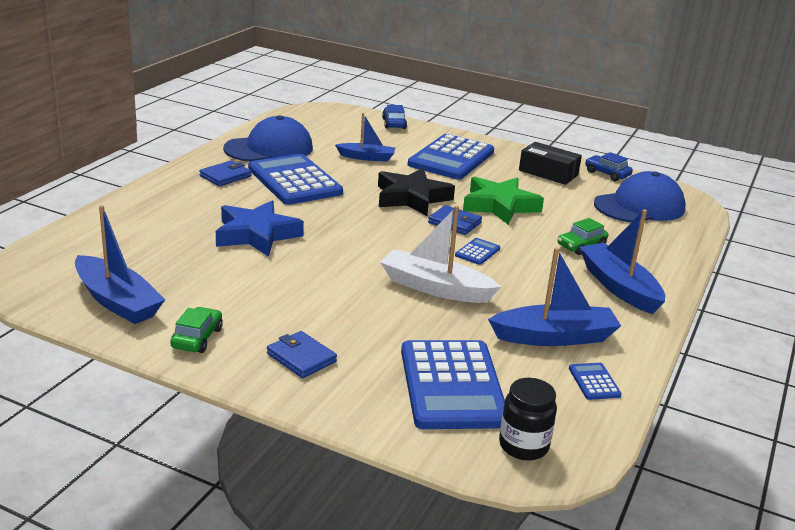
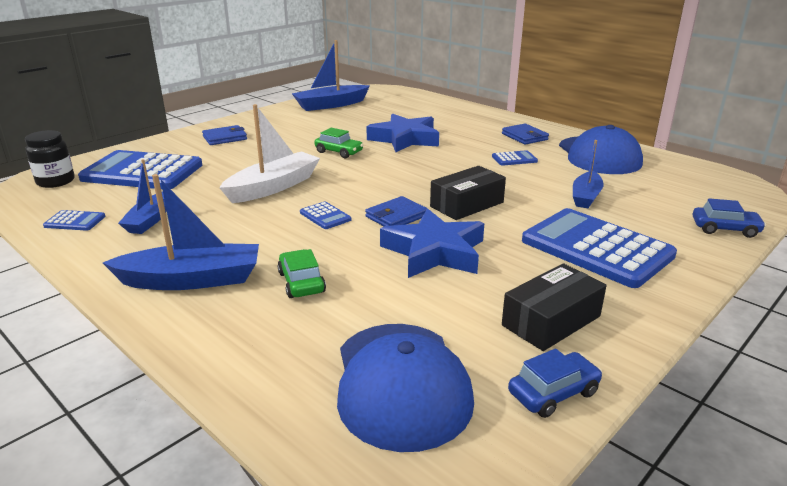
camera: 110 degrees right, 0 degrees up
green car [170,307,223,353] -> green car moved to [314,128,363,158]
blue calculator [248,154,343,205] -> blue calculator [492,150,538,166], size x0.41
black star [378,168,455,216] -> black box [430,166,506,220]
green star [463,177,544,225] -> blue star [380,208,484,278]
blue boat [488,248,621,346] -> blue boat [118,159,167,234], size x0.64

